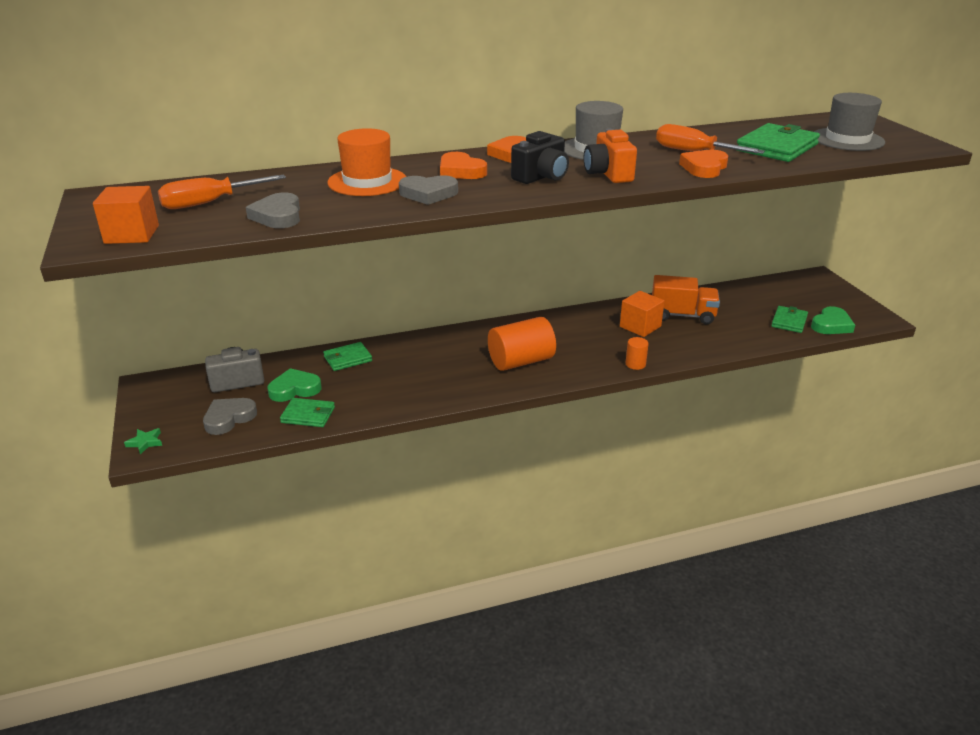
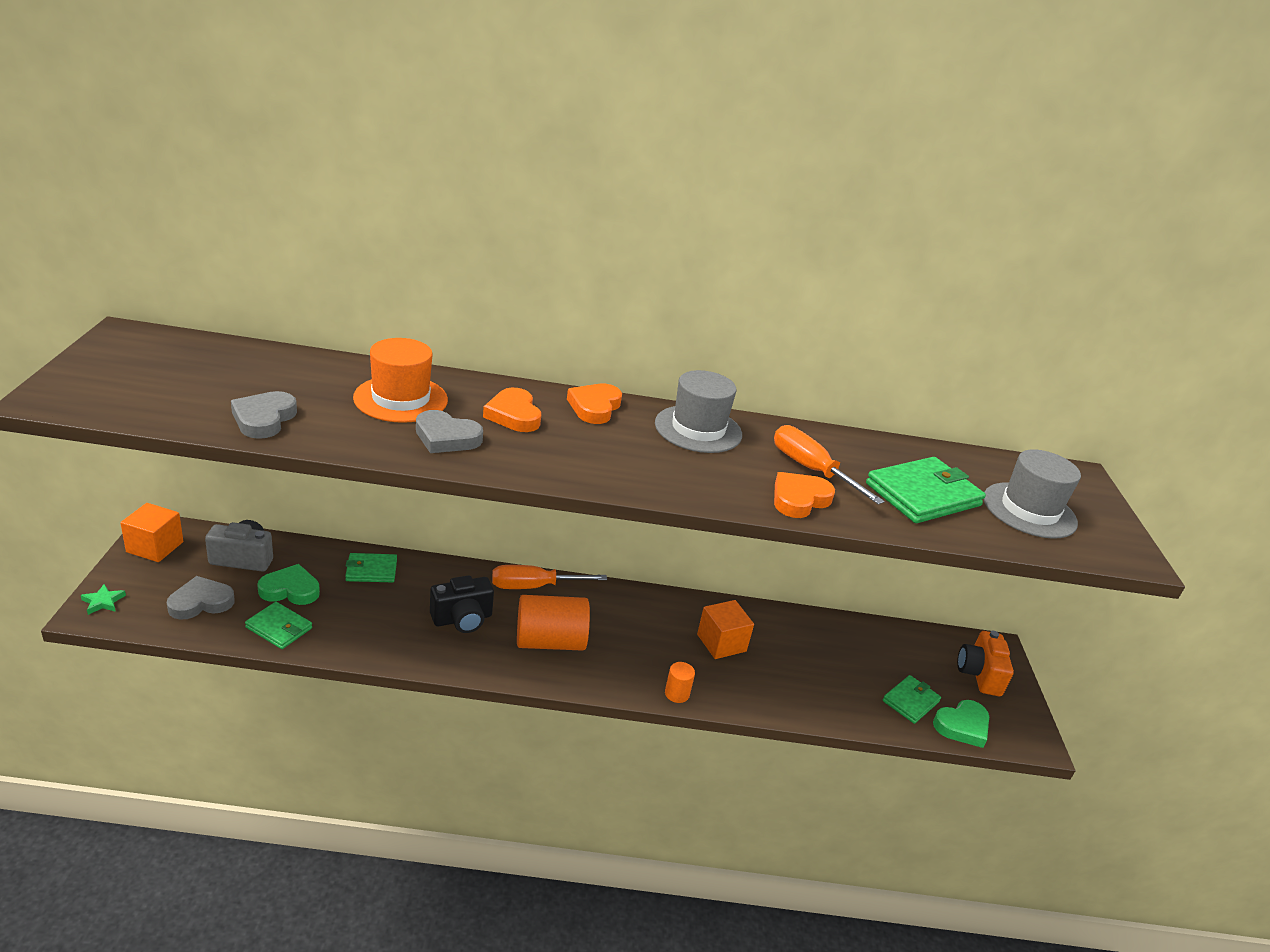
camera: 15 degrees right, 0 degrees up
orange cube [93,186,159,244] -> orange cube moved to [120,503,183,562]
orange screwdriver [158,175,286,209] -> orange screwdriver moved to [492,565,607,589]
black camera [511,131,569,184] -> black camera moved to [430,575,494,633]
orange camera [584,129,637,183] -> orange camera moved to [957,631,1014,696]
orange truck [652,275,720,324] -> none

